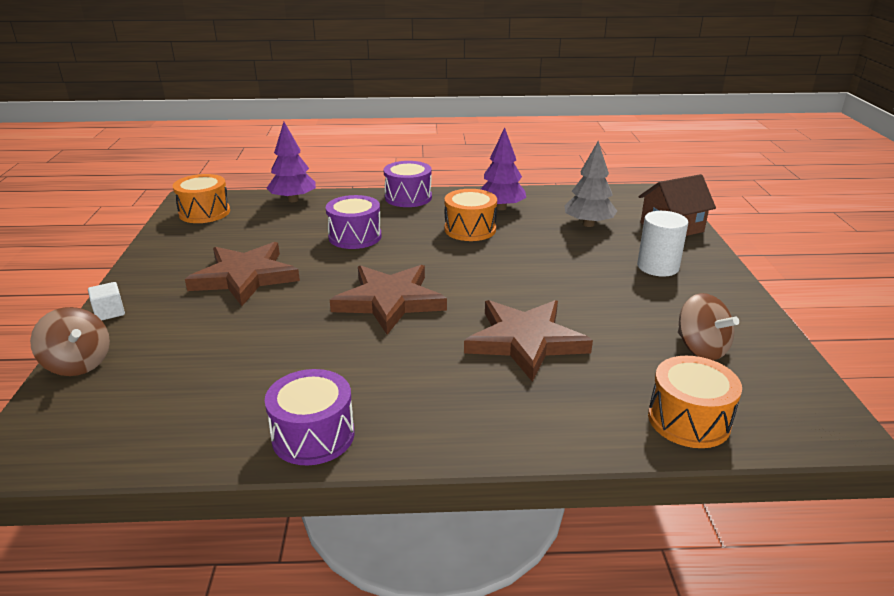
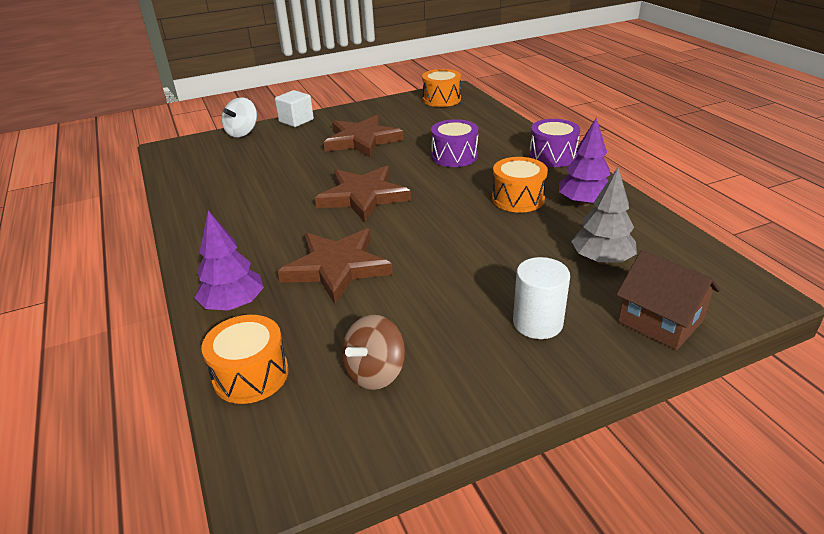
camera: 70 degrees right, 5 degrees up
brown spinning top [30,307,110,376] -> white spinning top [222,98,257,137]
white cube [88,282,125,320] -> white cube [275,90,314,127], size x1.55
purple drum [265,369,354,465] -> none
purple tree [267,122,316,202] -> purple tree moved to [195,210,264,311]

